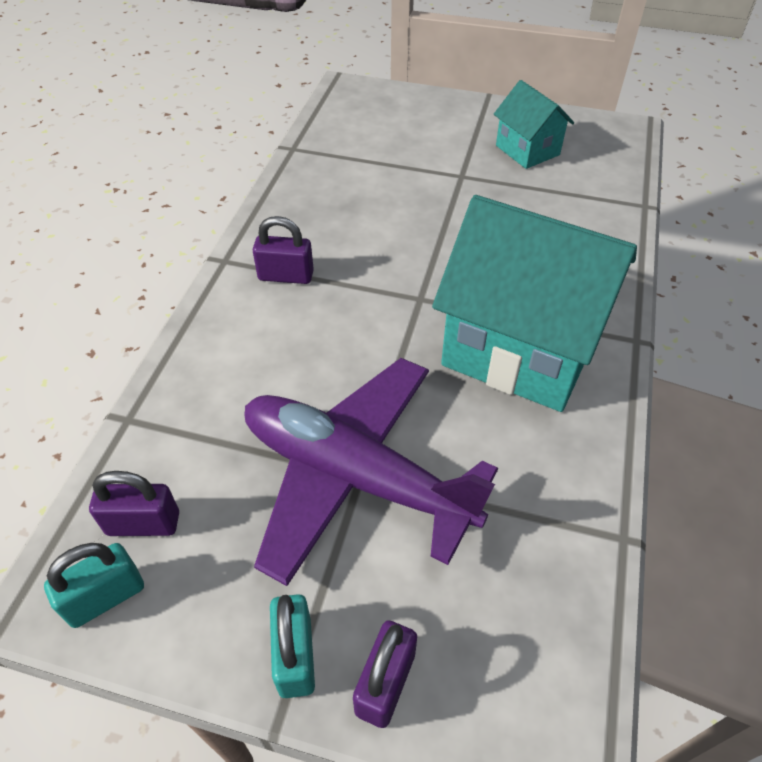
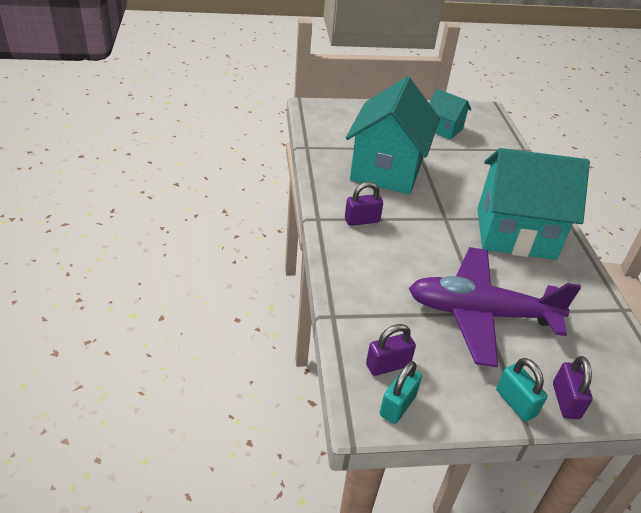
camera: 25 degrees left, 10 degrees down
none -> turquoise house [346,77,440,194]

